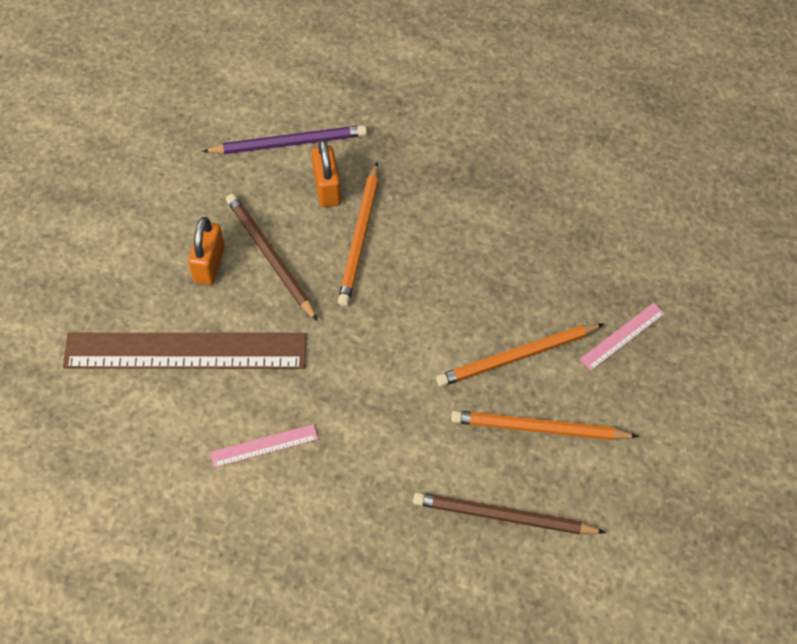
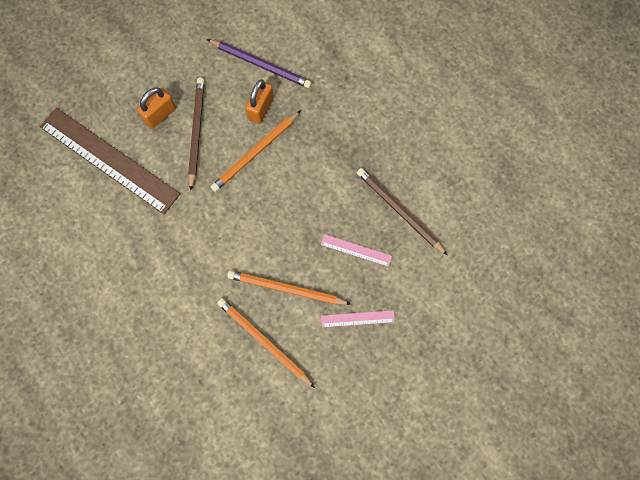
camera: 35 degrees right, 15 degrees up
pink ruler [210,424,318,468] -> pink ruler moved to [321,234,392,267]
brown pencil [413,492,606,535] -> brown pencil moved to [357,168,447,255]

